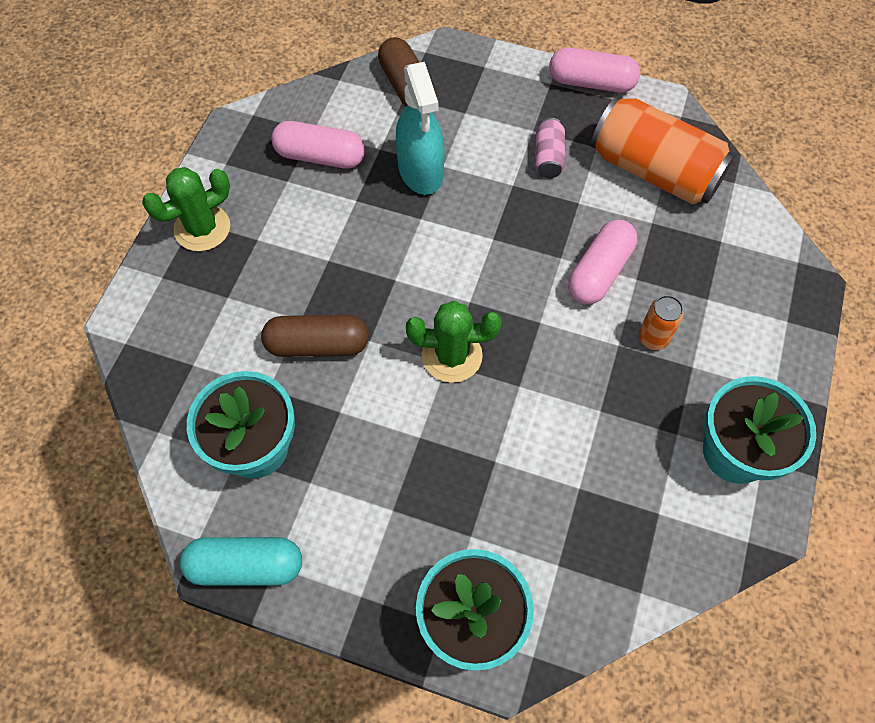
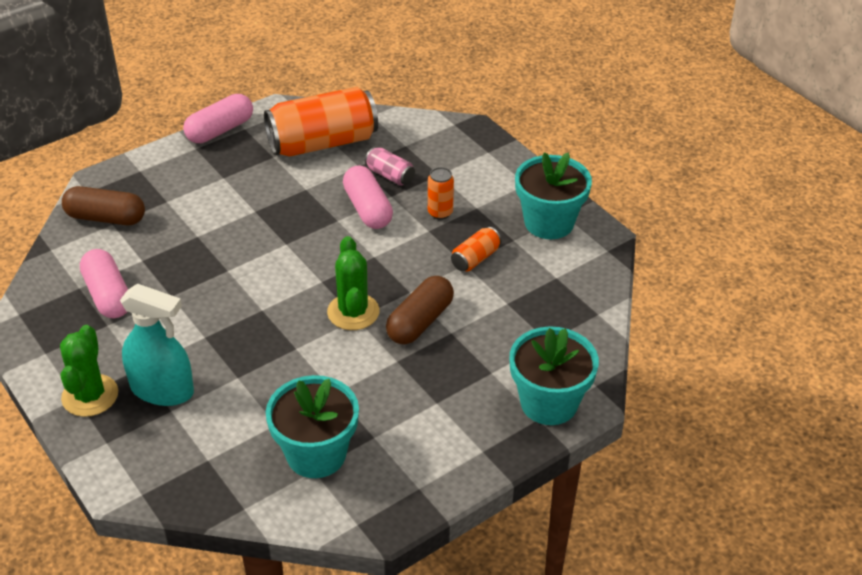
camera: 55 degrees left, 20 degrees down
turquoise capsule [180,537,302,586] -> none
brown capsule [261,315,369,357] -> brown capsule moved to [386,276,454,344]
pink capsule [271,121,365,169] -> pink capsule turned 75 degrees counterclockwise [80,249,128,318]
turquoise spray bottle [396,62,445,195] -> turquoise spray bottle moved to [120,283,194,406]
green cactus [406,301,501,383] -> green cactus turned 45 degrees counterclockwise [327,236,379,330]
pink can [535,118,565,178] -> pink can moved to [365,147,415,186]
none -> orange can [451,227,502,272]

